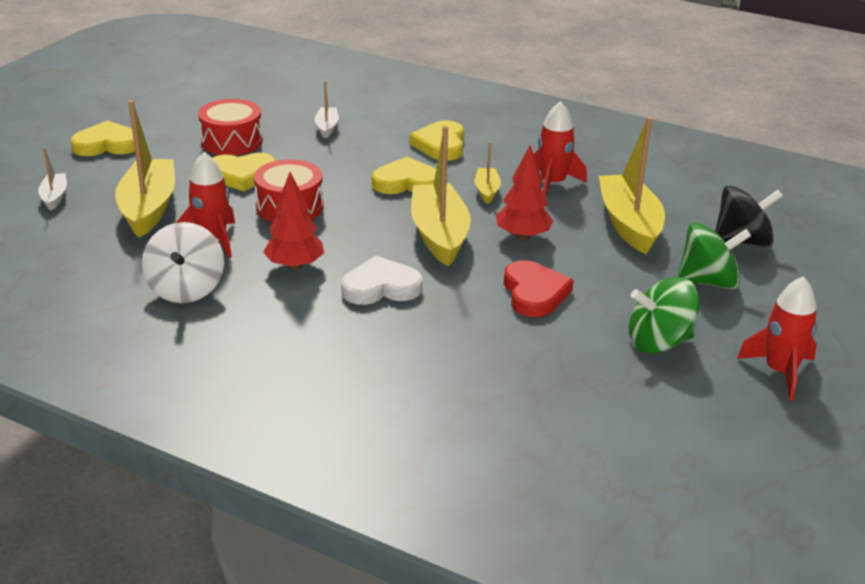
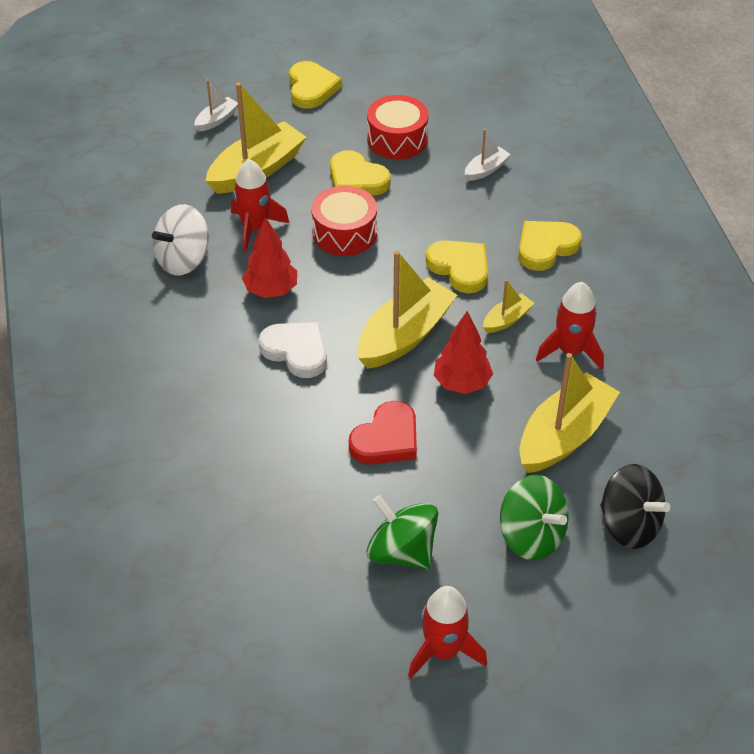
camera: 50 degrees right, 15 degrees up
yellow heart [71,120,135,156] -> yellow heart turned 45 degrees clockwise [289,61,342,109]

